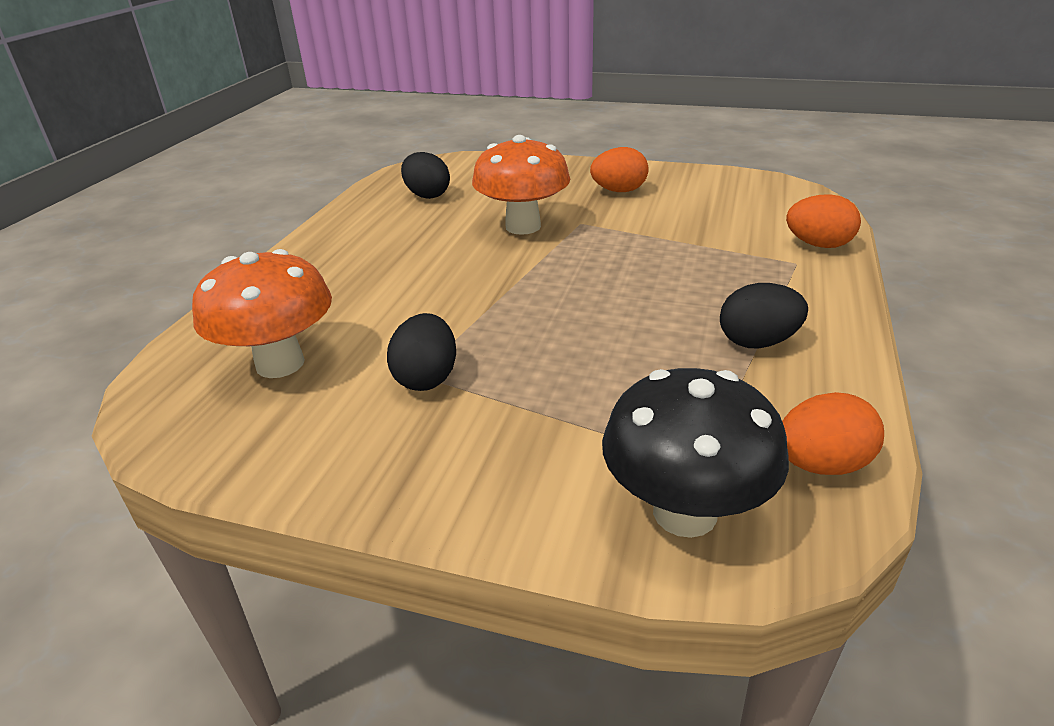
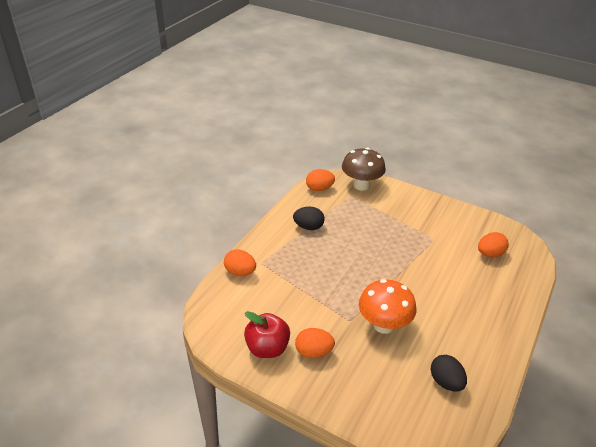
camera: 170 degrees left, 5 degrees up
orange mushroom [192,249,332,378] -> orange egg [478,232,509,257]
black egg [387,313,456,391] -> none
black mushroom [602,368,789,538] -> brown mushroom [342,148,386,191]
none -> red apple [244,311,290,358]

